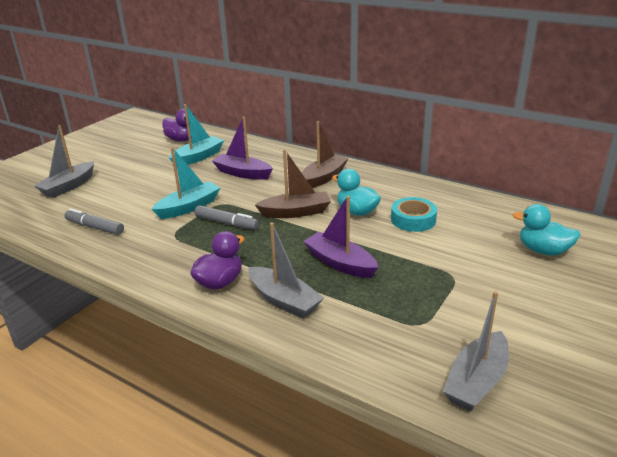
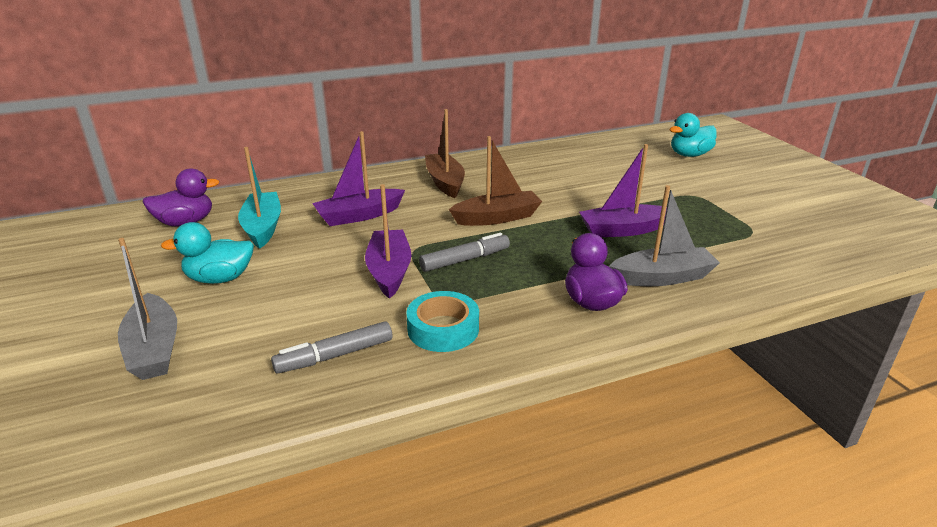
camera: 55 degrees left, 0 degrees up
turquoise boat [152,147,220,219] -> purple boat [365,184,411,299]
brown boat [255,149,331,218] -> brown boat turned 45 degrees clockwise [449,136,542,226]
turquoise duck [332,169,381,216] -> turquoise duck moved to [161,222,254,284]
turquoise tape [391,197,437,232] -> turquoise tape moved to [406,291,479,352]
grey boat [443,291,509,411] -> none

